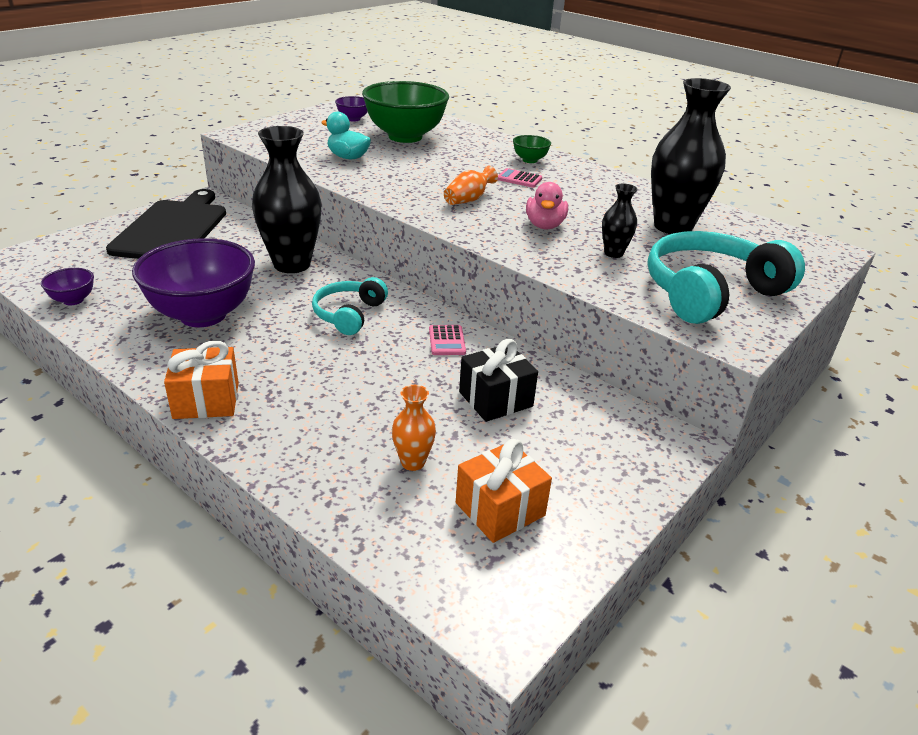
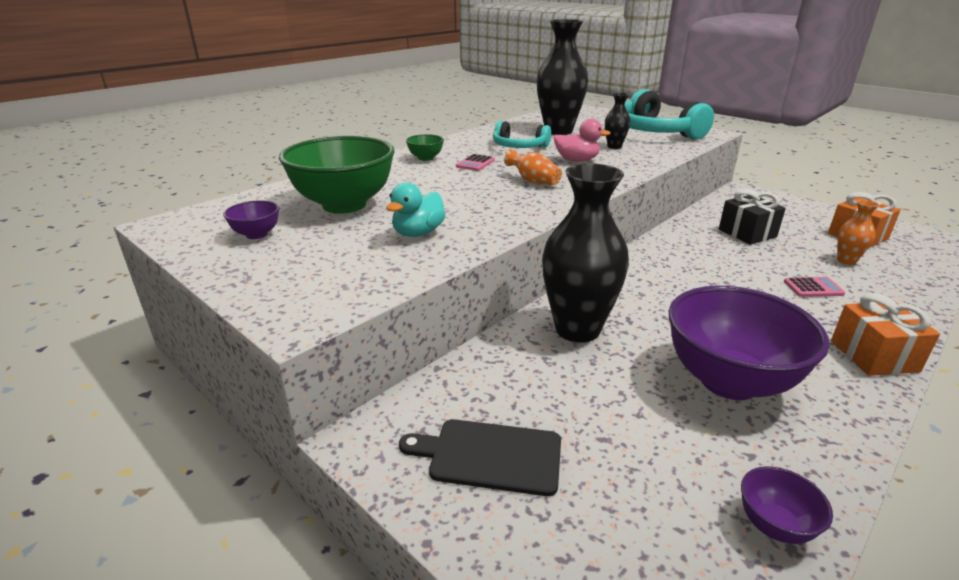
camera: 85 degrees left, 5 degrees down
black cutting board [106,189,226,259] -> black cutting board [399,419,561,496], size x0.59
turquoise headphones [312,277,388,335] -> turquoise headphones moved to [493,121,551,148]
pink calculator [429,325,466,355] -> pink calculator moved to [784,277,845,297]

